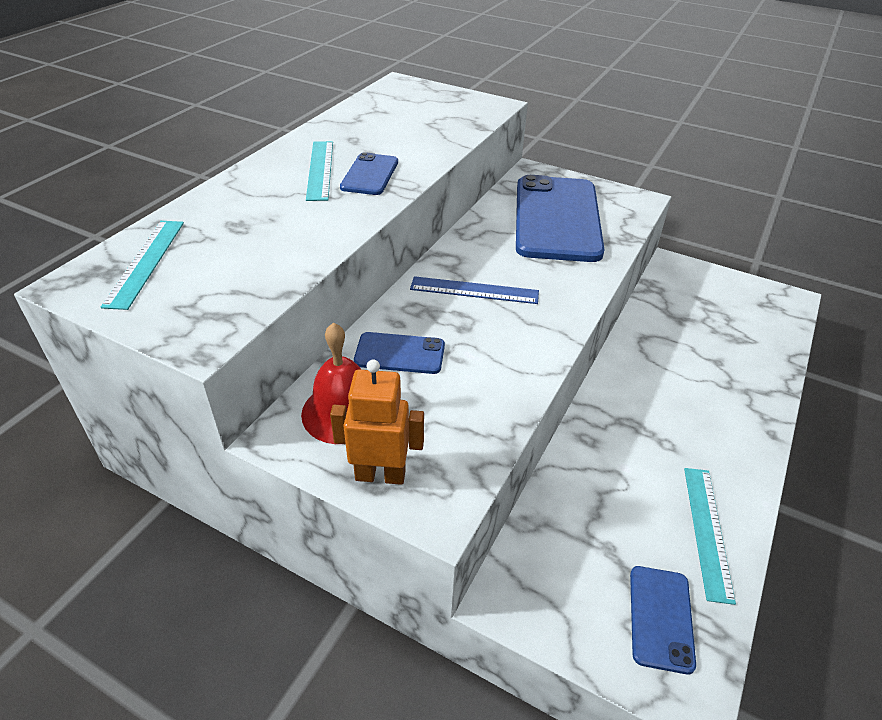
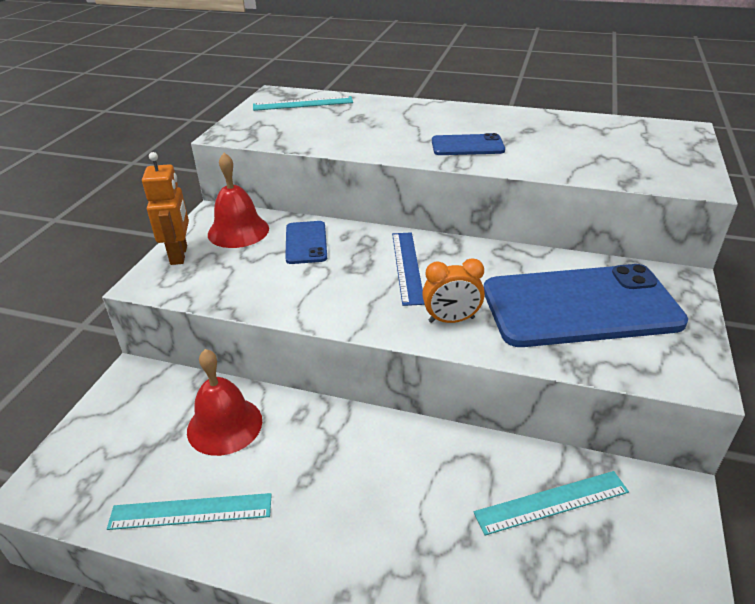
camera: 80 degrees right, 5 degrees down
turquoise ruler [306,141,333,201] -> turquoise ruler moved to [474,471,629,536]
blue phone [630,566,696,674] -> none
none -> red bell [187,349,262,456]
none -> orange clock [422,258,485,323]

